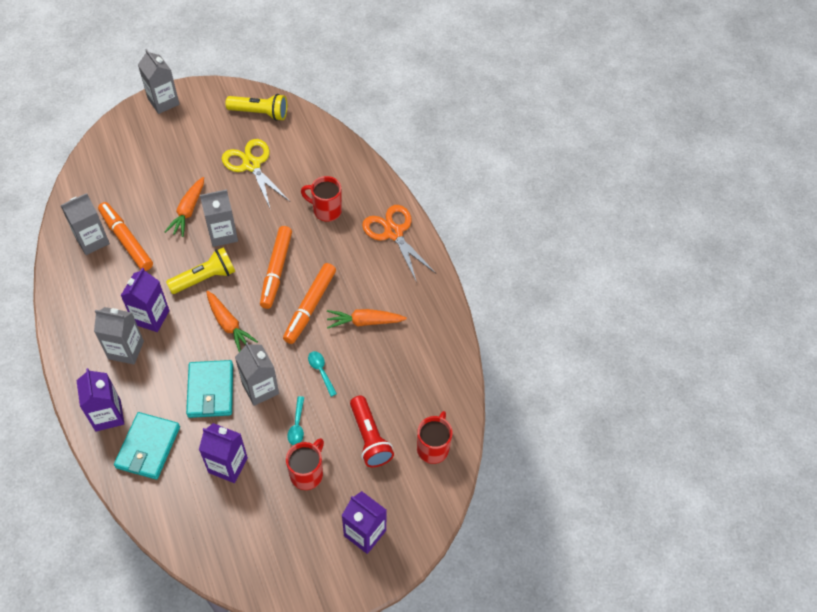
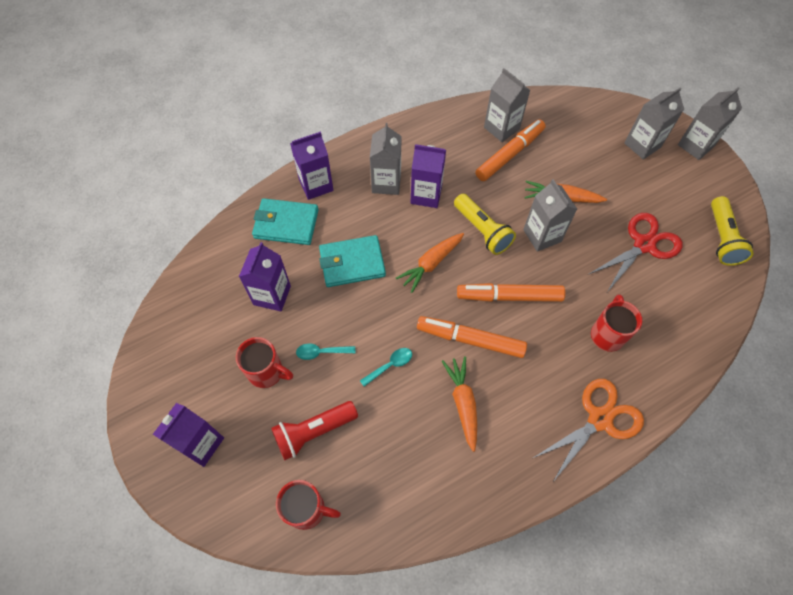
camera: 85 degrees right, 5 degrees up
yellow scissors [222,139,290,208] -> red scissors [589,213,683,292]
grey carton [235,342,279,406] -> grey carton moved to [624,87,684,160]

